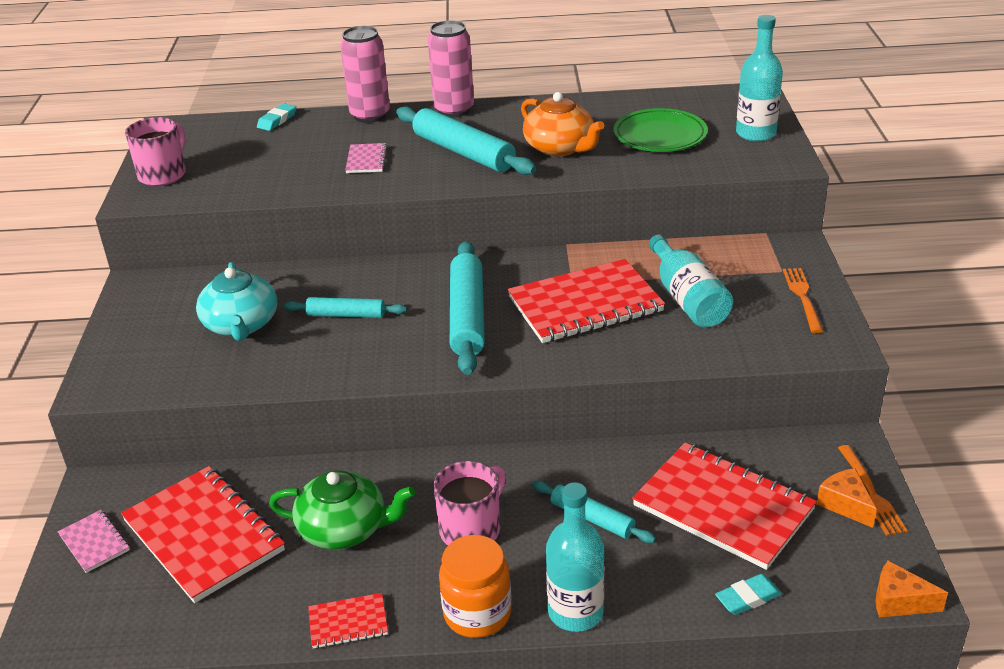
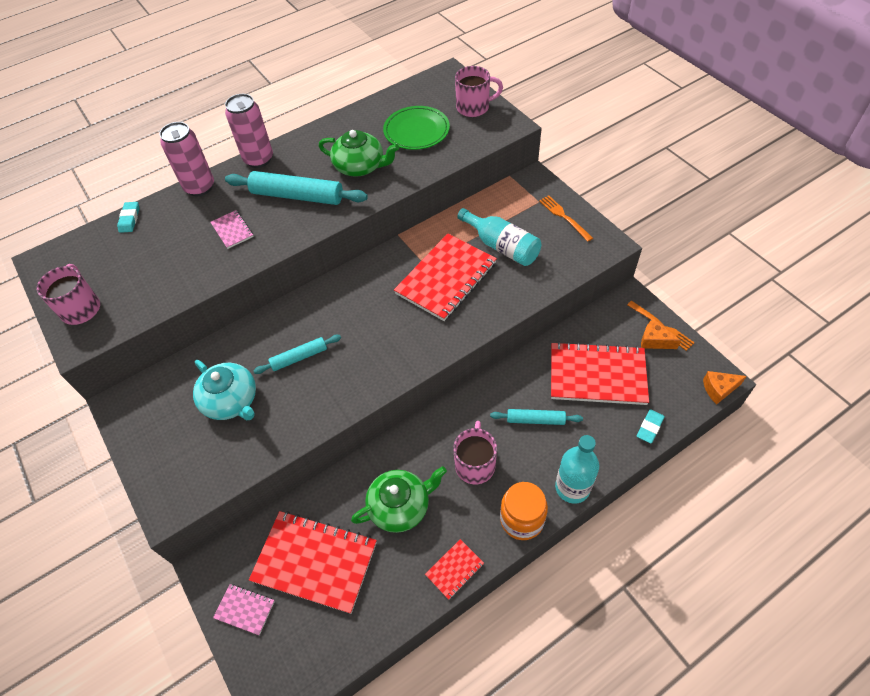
camera: 30 degrees left, 20 degrees up
turquoise rolling pin [450,241,485,375] -> none
orange teapot [521,92,605,156] -> green teapot [319,130,399,177]
turquoise bottle [736,15,783,142] -> pink mug [455,66,503,117]

